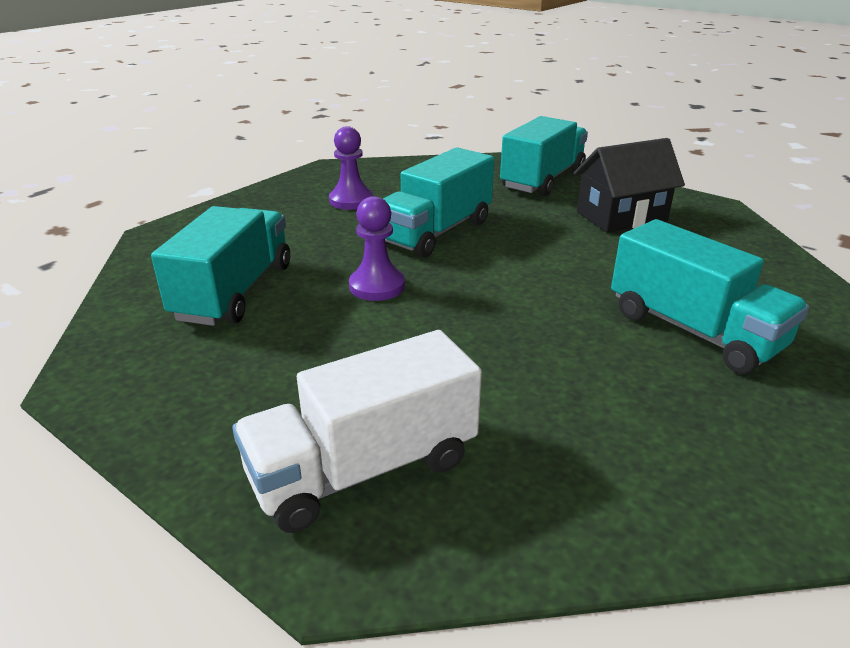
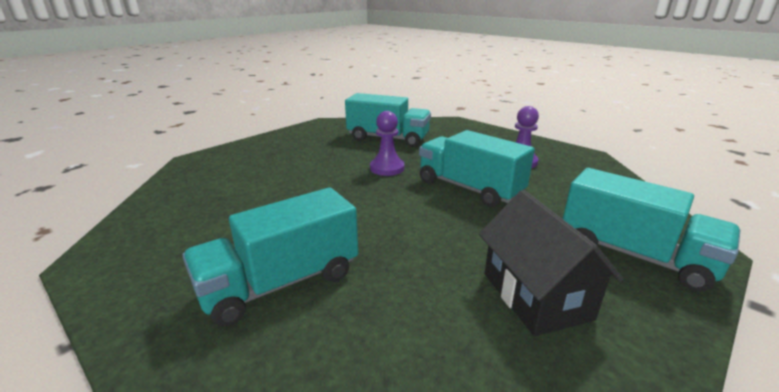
camera: 95 degrees right, 5 degrees down
white truck [232,330,482,533] -> none

